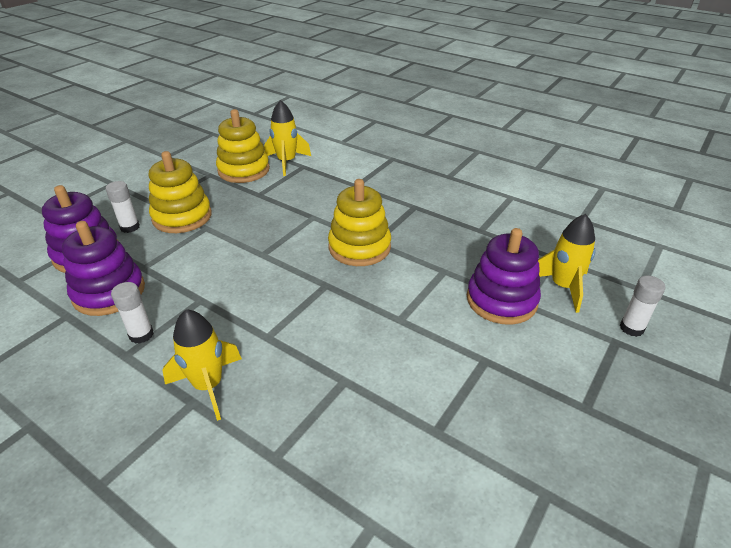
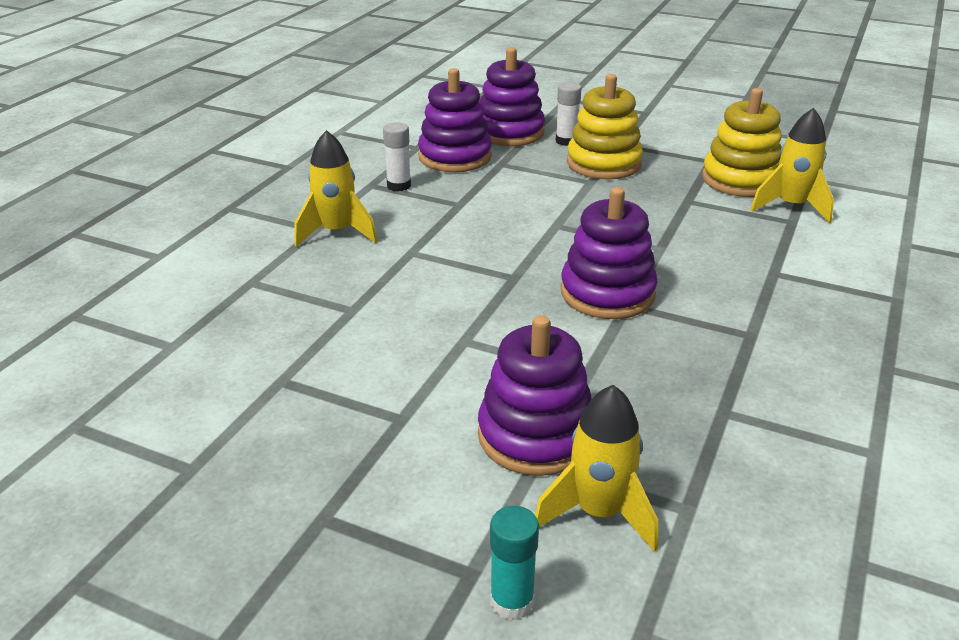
camera: 80 degrees right, 5 degrees down
yellow stacking toy [328,179,391,266] -> purple stacking toy [561,187,658,319]
white glue stick [620,276,666,337] -> turquoise glue stick [490,506,539,620]

